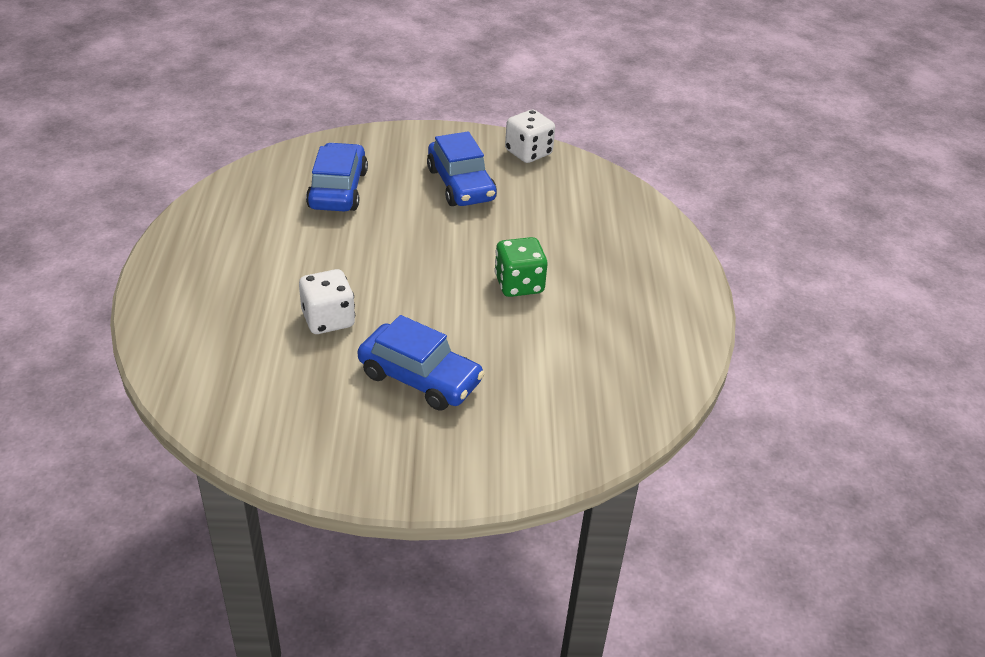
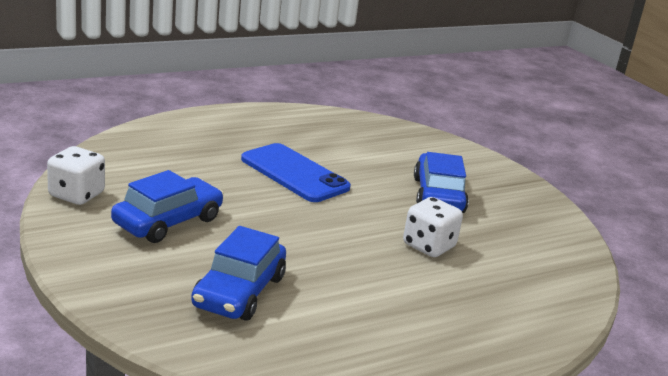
camera: 120 degrees left, 15 degrees down
blue car [306,142,368,212] -> blue car turned 45 degrees counterclockwise [191,226,286,321]
green dice [494,237,547,297] -> blue phone [241,143,351,202]

